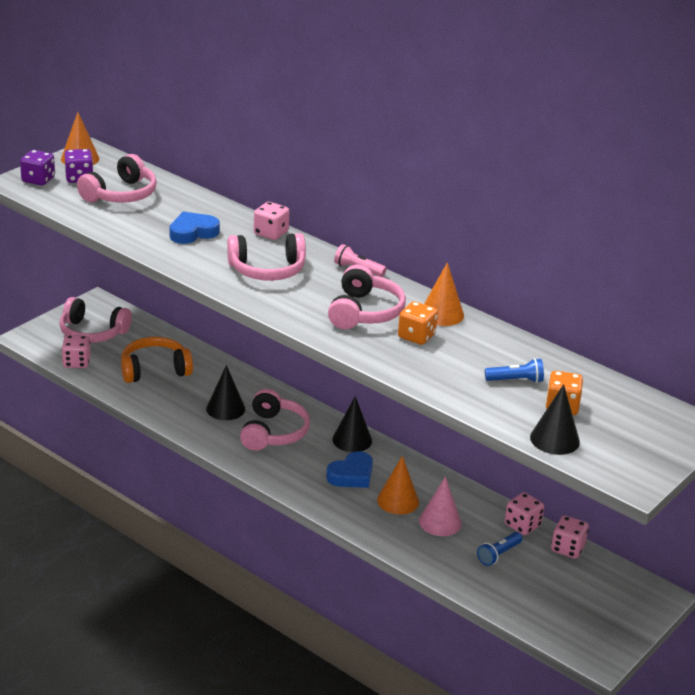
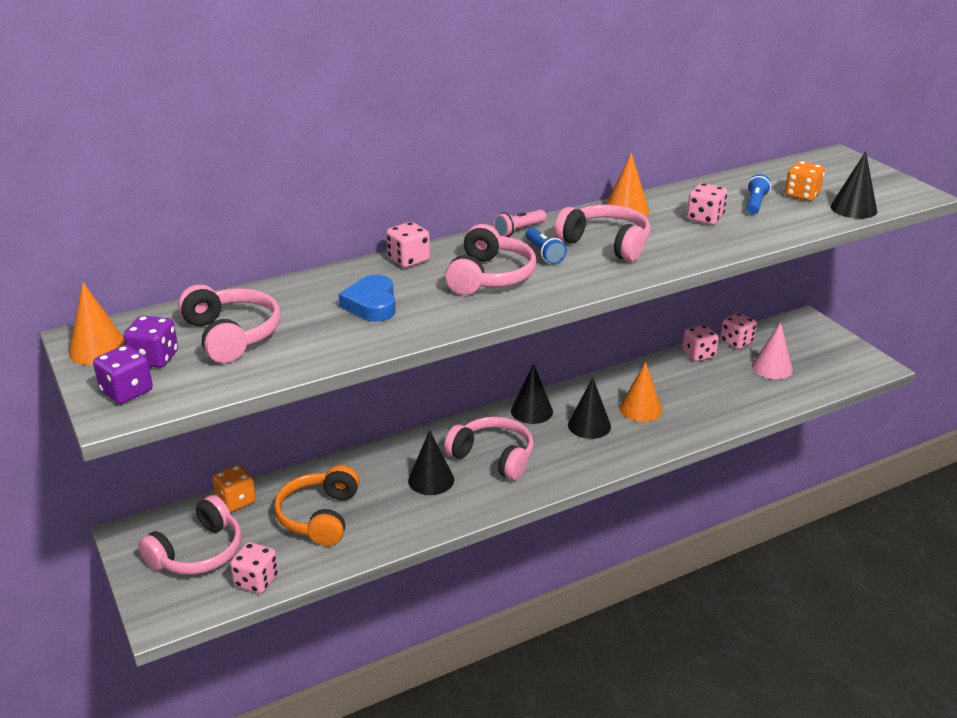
camera: 65 degrees left, 0 degrees up
blue heart [326,451,373,488] -> black cone [568,378,611,439]
orange dice [398,301,438,345] -> orange dice moved to [212,465,256,512]
pink cone [419,477,462,536] -> pink cone moved to [752,322,793,379]
blue flashlight [477,532,523,566] -> blue flashlight moved to [526,228,567,264]
none -> pink dice [687,183,727,225]

